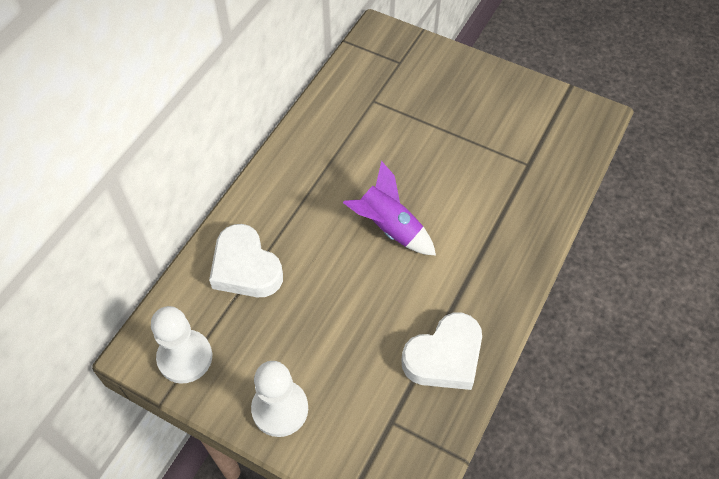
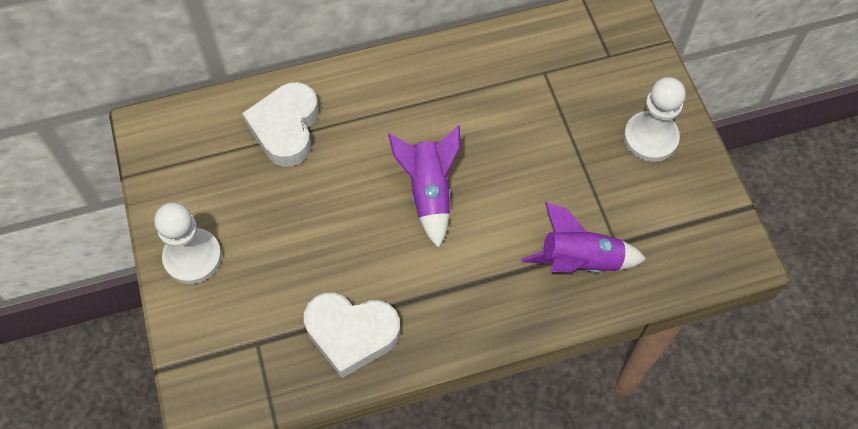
camera: 45 degrees right, 5 degrees up
white pawn [151,306,212,384] -> white pawn moved to [624,77,686,162]
none -> purple rocket [521,202,646,273]

